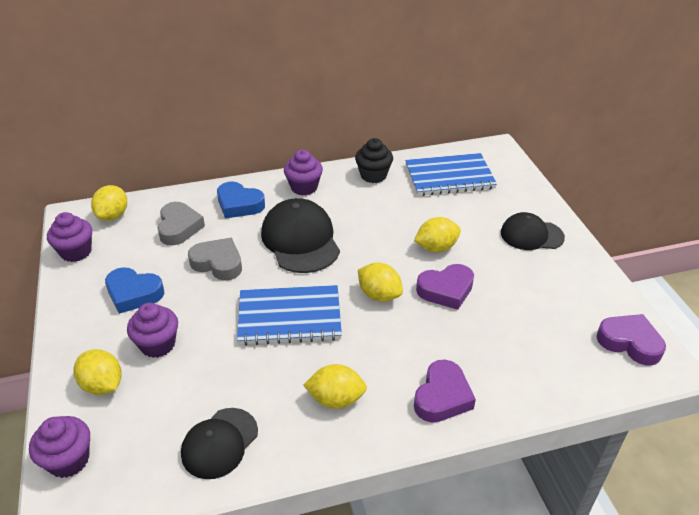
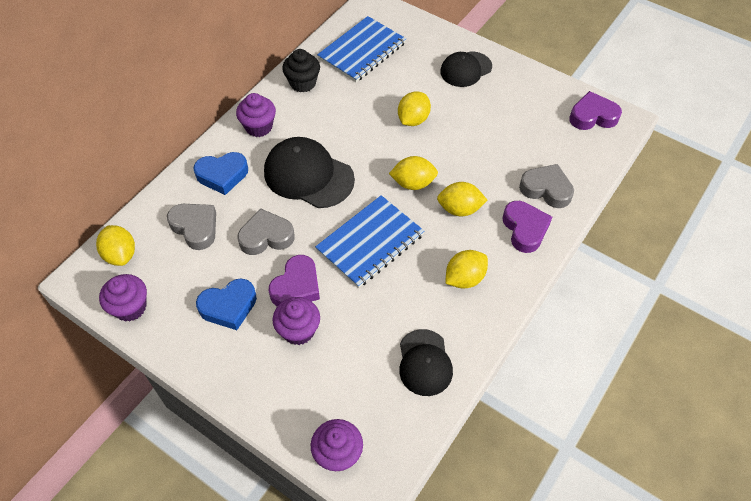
camera: 40 degrees left, 15 degrees up
yellow lemon [73,349,122,395] -> yellow lemon moved to [437,182,487,216]
purple heart [416,264,474,310] -> purple heart moved to [269,255,320,306]
none -> grey heart [519,164,574,208]

